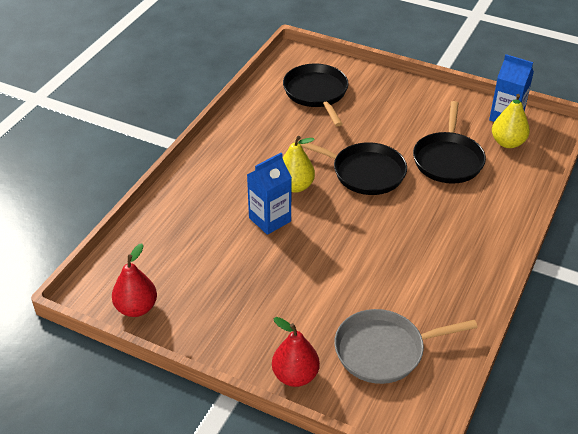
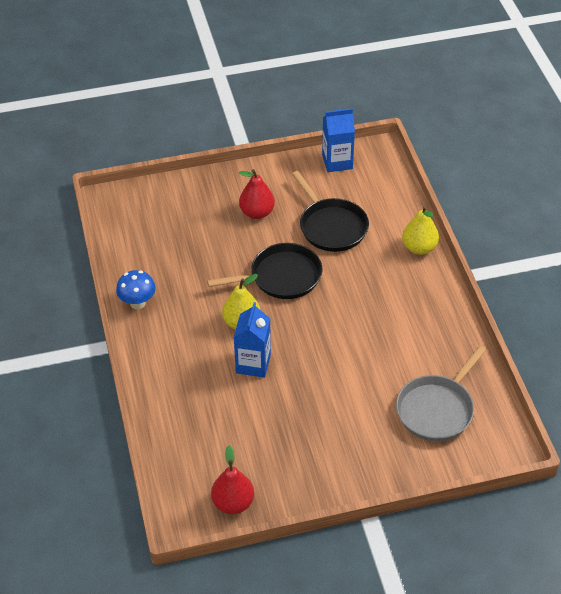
camera: 40 degrees left, 5 degrees up
red pear [272,317,320,387] -> red pear moved to [239,169,275,219]
black pan [283,64,348,126] -> none
yellow pear [492,94,530,148] -> yellow pear moved to [402,206,439,255]
none -> blue mushroom [116,270,156,309]

